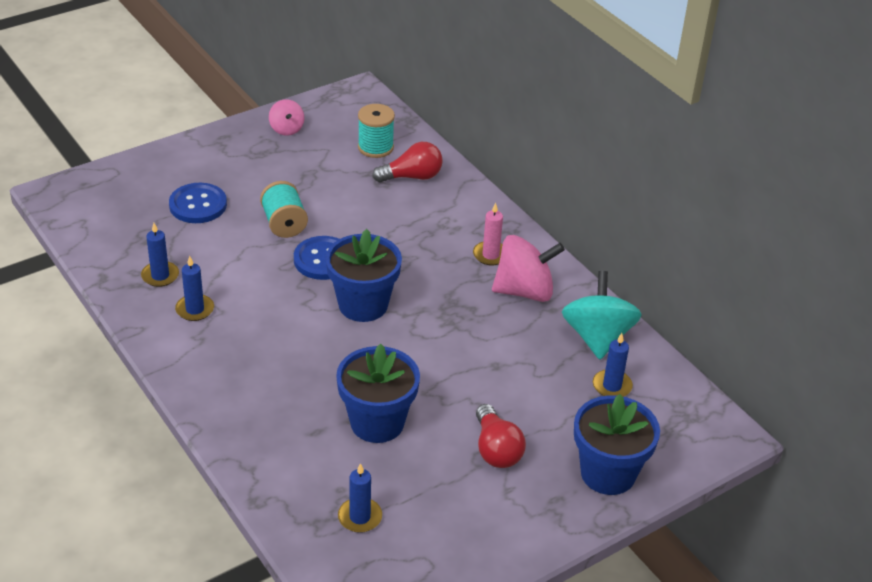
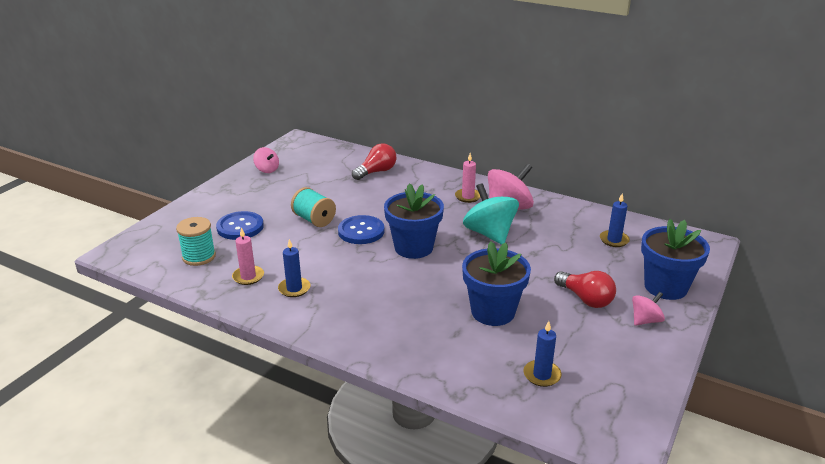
camera: 25 degrees left, 10 degrees down
blue candle [141,223,179,287] -> pink candle [232,227,264,285]
turquoise spool [358,104,395,158] -> turquoise spool moved to [176,217,216,266]
turquoise spinning top [562,271,642,360] -> turquoise spinning top moved to [463,183,519,245]
none -> pink spinning top [632,292,665,326]

